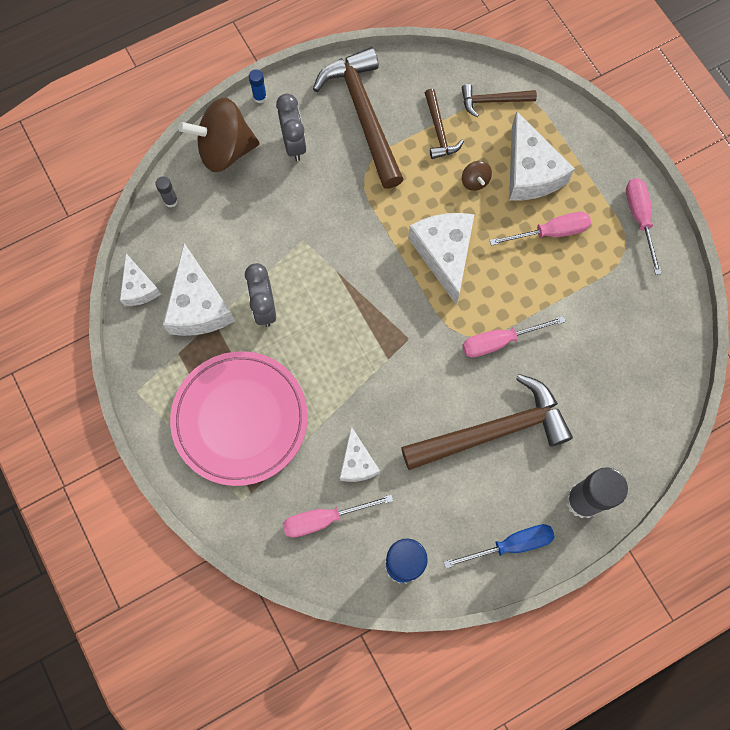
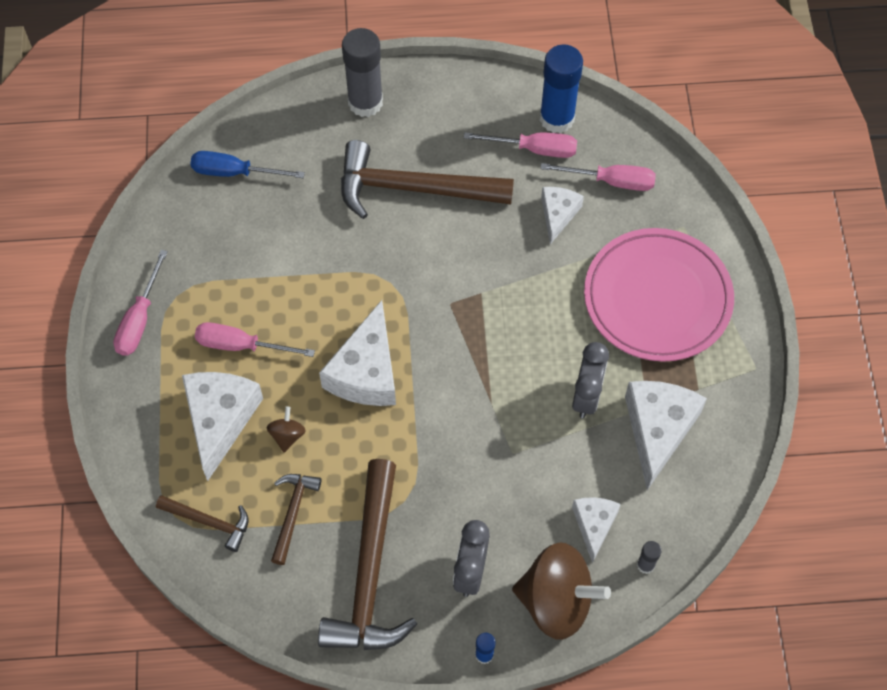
camera: 155 degrees left, 10 degrees down
white cheese [120,254,161,306] -> white cheese moved to [572,497,621,563]
blue screwdriver [444,524,555,568] -> blue screwdriver moved to [191,151,305,178]
pink screwdriver [462,316,565,358] -> pink screwdriver moved to [464,132,577,158]

